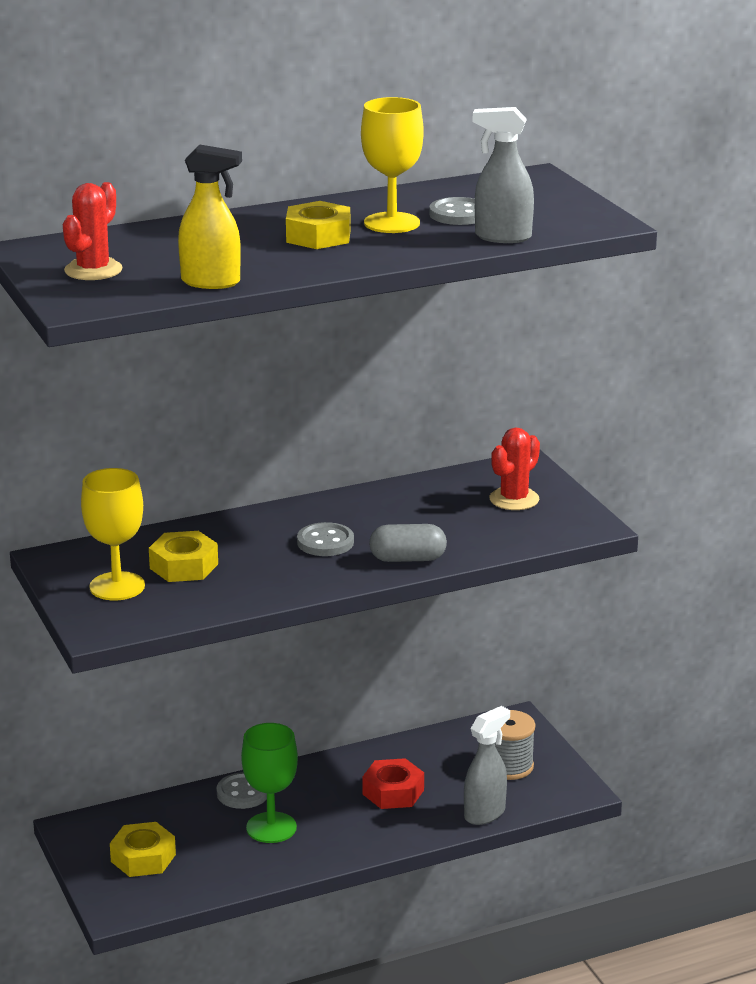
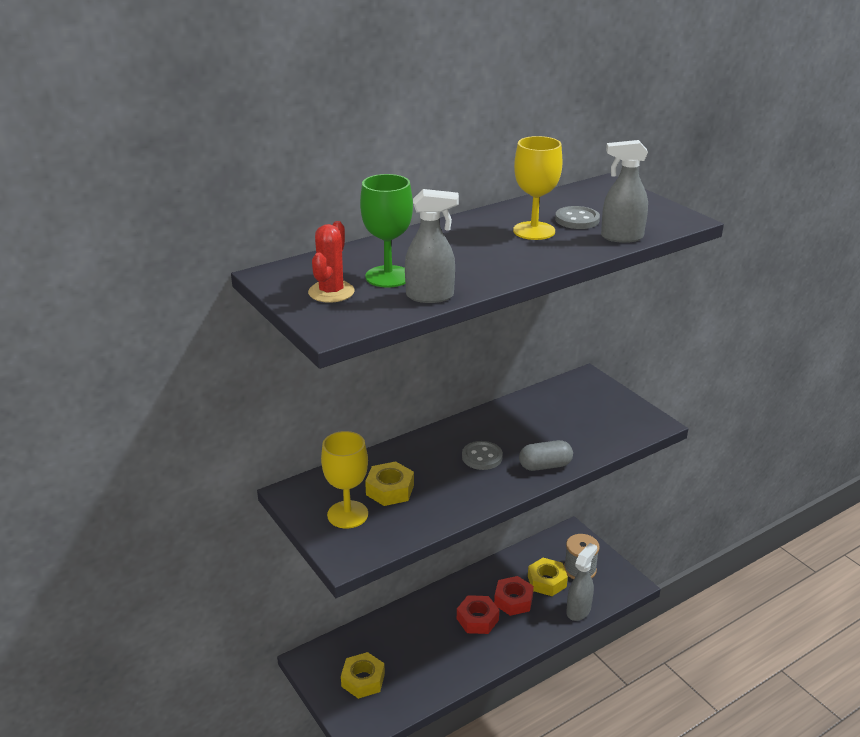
camera: 10 degrees left, 5 degrees up
yellow spray bottle [178,145,242,289] -> grey spray bottle [405,189,459,303]
grey button [216,772,267,809] -> none
green goblet [241,723,298,843] -> green goblet moved to [360,174,413,288]
yellow nut [286,201,350,249] -> yellow nut moved to [528,558,568,596]
red cactus [489,427,540,510] -> none
none -> red nut [457,595,499,634]

